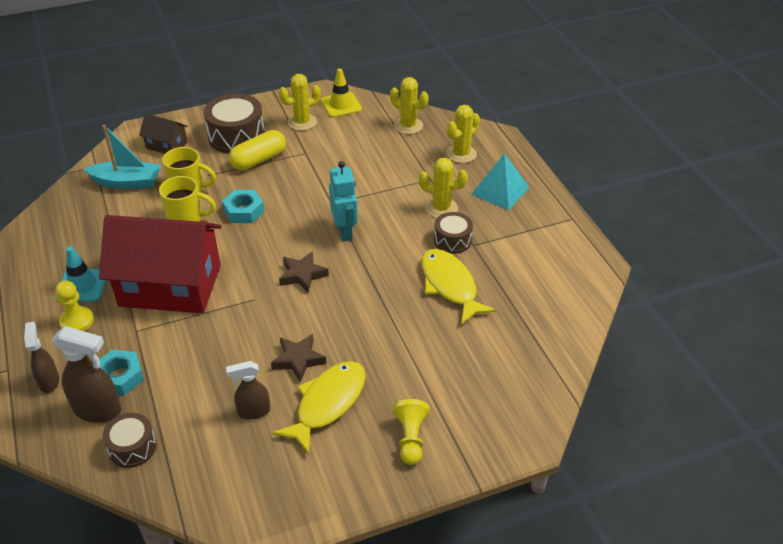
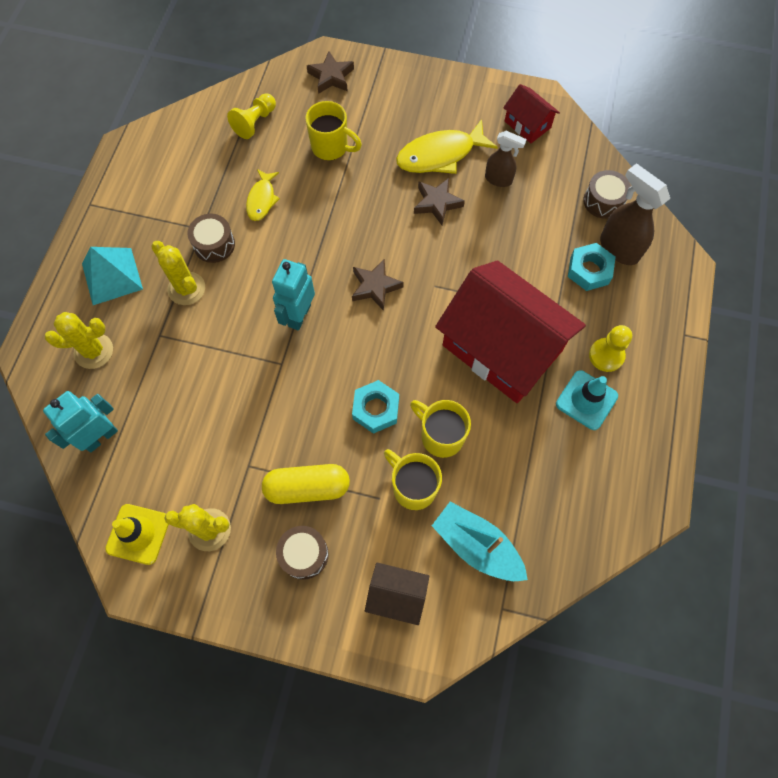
camera: 145 degrees left, 25 degrees up
brown spray bottle [24,322,59,393] -> none
brown house [139,113,188,154] -> brown house turned 45 degrees counterclockwise [365,563,429,625]
brown drum [204,93,265,154] -> brown drum [276,526,329,580], size x0.59
yellow cactus [390,77,429,134] -> turquoise robot [43,391,118,452]
yellow pawn [393,399,429,465] -> yellow pawn moved to [227,93,276,139]
yellow fish [421,249,496,325] -> yellow fish [246,169,280,221], size x0.59
none -> yellow mug [305,101,362,160]
none -> brown star [307,51,354,94]
none -> red house [503,84,560,144]

